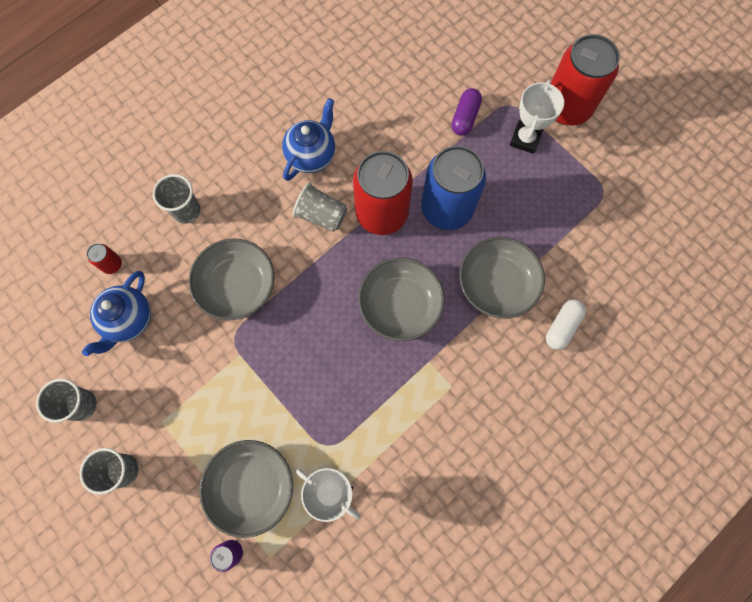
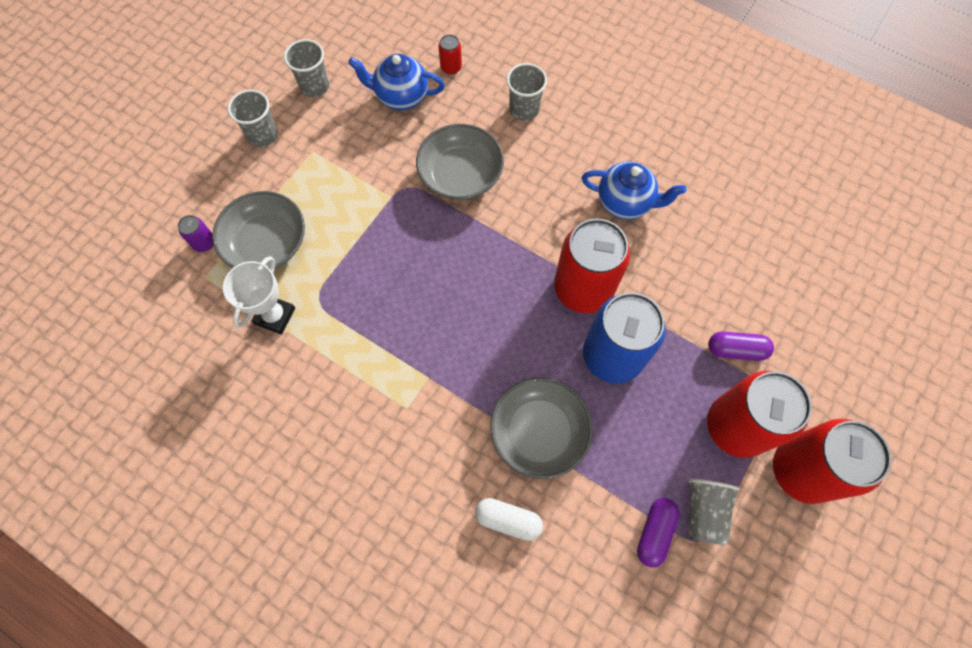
camera: 75 degrees right, 5 degrees down
grey cup [293,182,347,232] -> grey cup moved to [688,479,740,546]
grey bowl [358,258,445,341] -> none
white trophy [510,80,564,154] -> red can [707,371,812,458]
none -> purple capsule [637,498,680,568]

